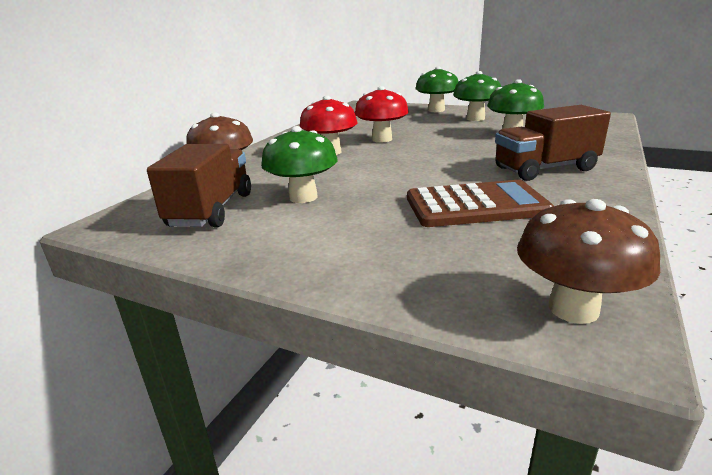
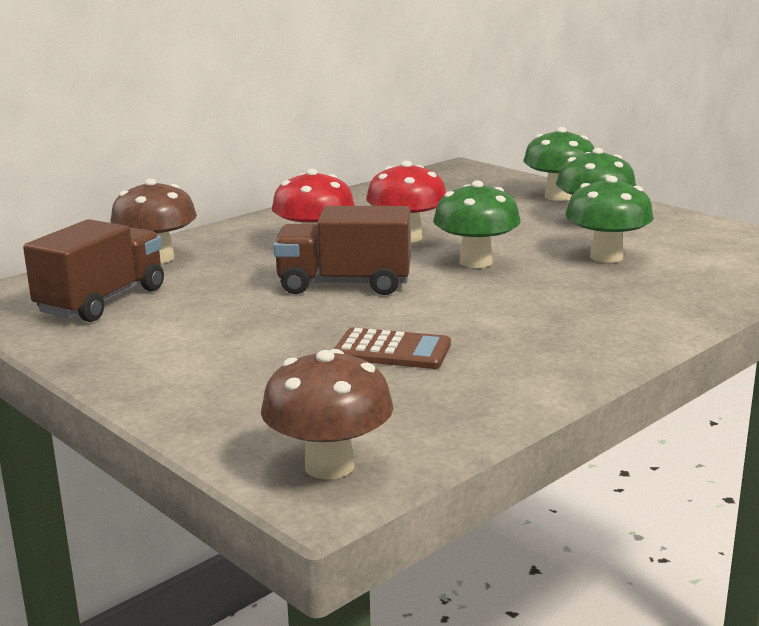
camera: 20 degrees right, 5 degrees down
green mushroom [261,126,337,203] -> green mushroom moved to [433,181,521,268]
brown calculator [407,180,554,227] -> brown calculator [334,328,451,369], size x0.65
brown truck [495,105,611,181] -> brown truck moved to [273,206,411,295]

